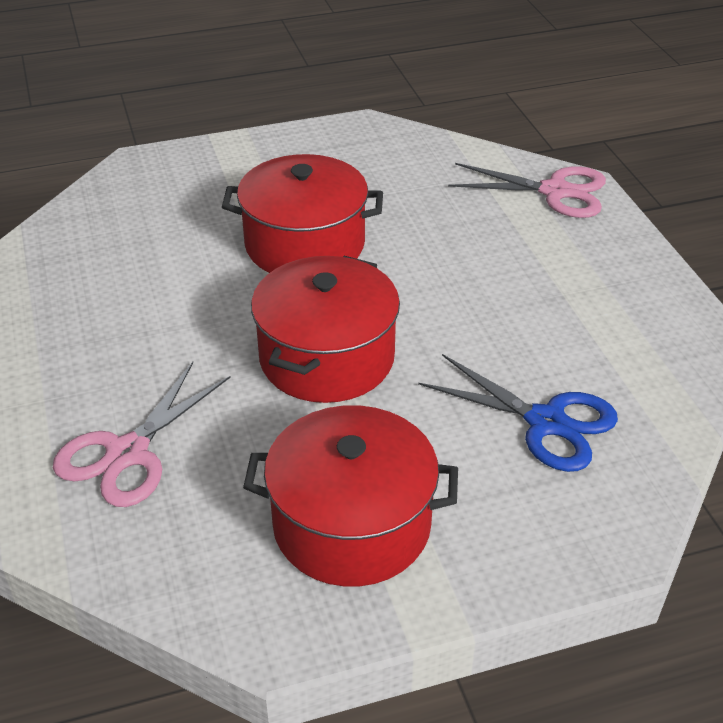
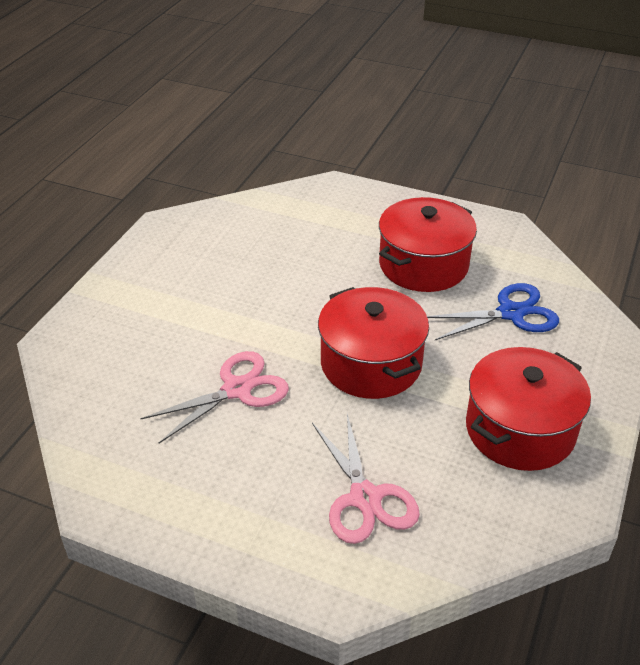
camera: 50 degrees left, 0 degrees up
red pot [222,154,383,273] -> red pot moved to [379,197,477,292]
pink scissors [448,163,606,218] -> pink scissors moved to [141,351,289,443]

